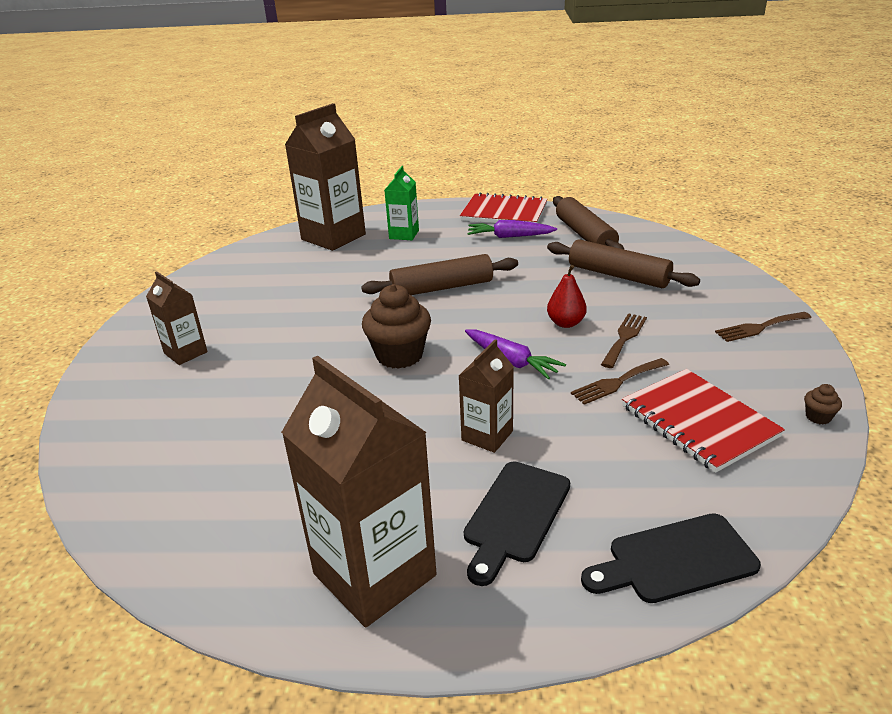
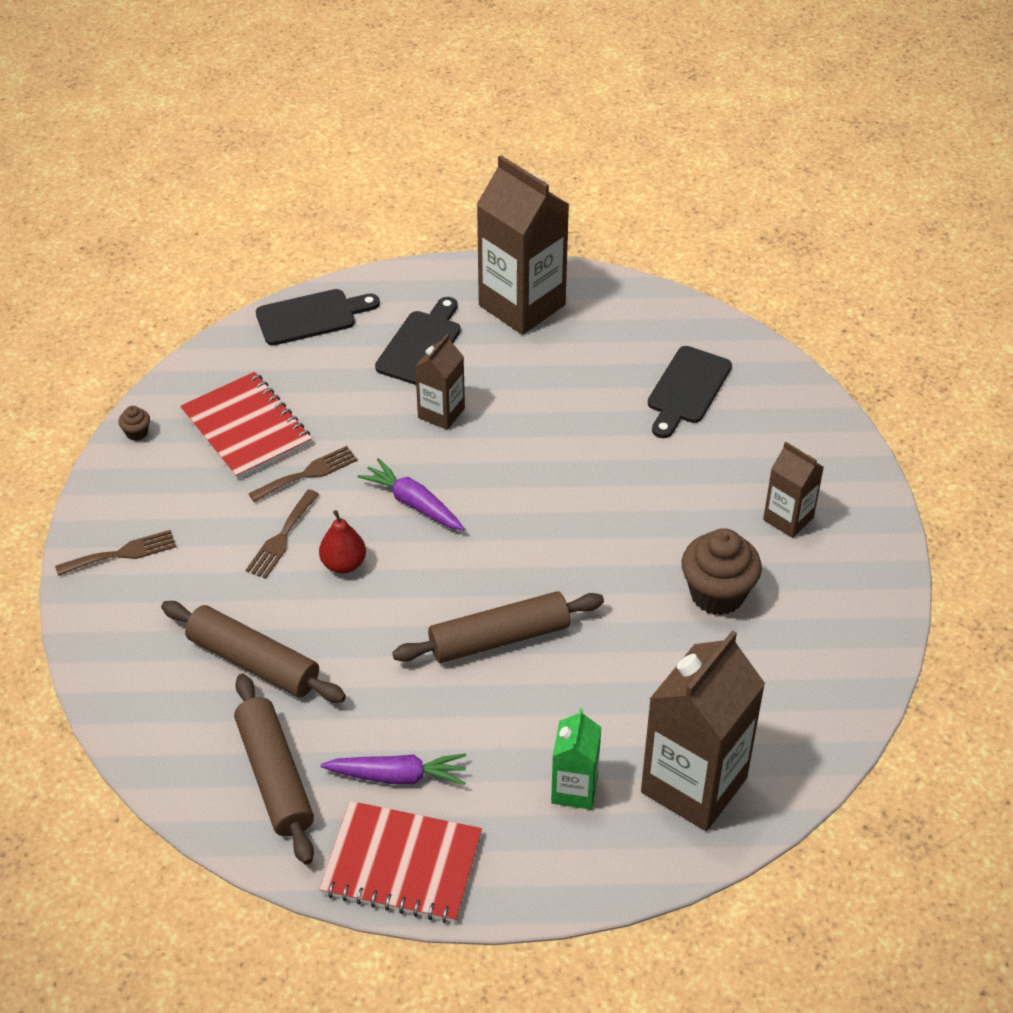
camera: 175 degrees right, 15 degrees up
brown cupcake [362,284,431,369] -> brown cupcake moved to [682,528,762,615]
none -> black cutting board [648,346,732,438]

